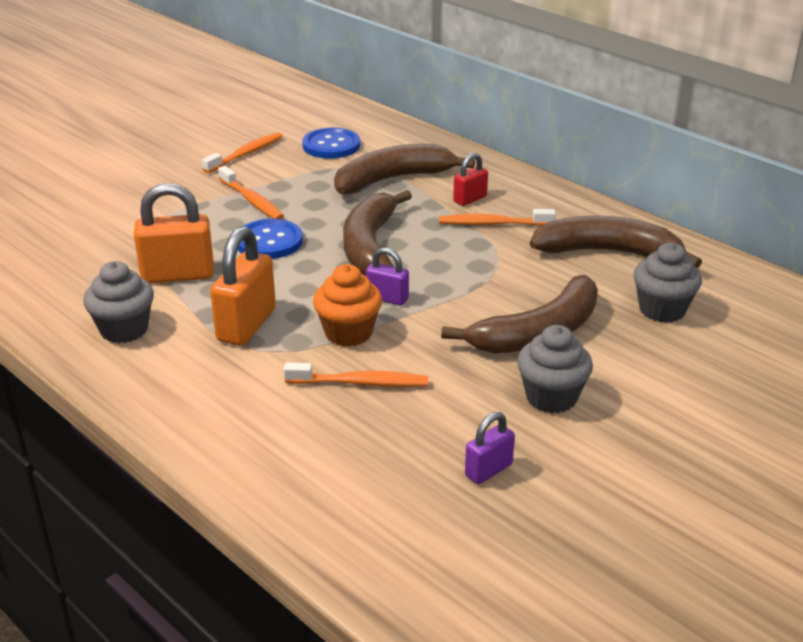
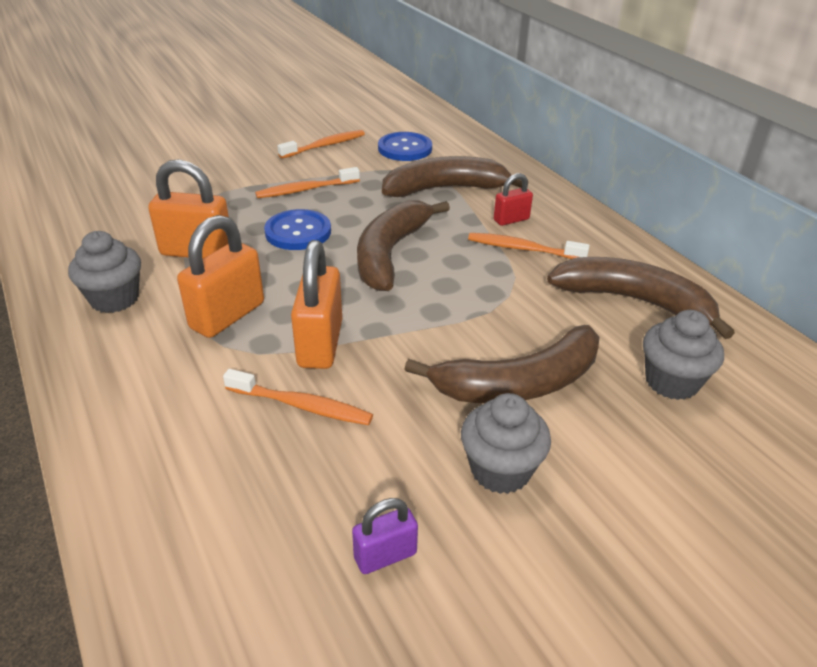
camera: 15 degrees right, 5 degrees up
orange toothbrush [218,166,284,219] -> orange toothbrush turned 90 degrees clockwise [255,167,360,198]
orange cupcake [313,264,382,347] -> orange padlock [291,240,342,369]
purple padlock [366,248,409,305] -> none

